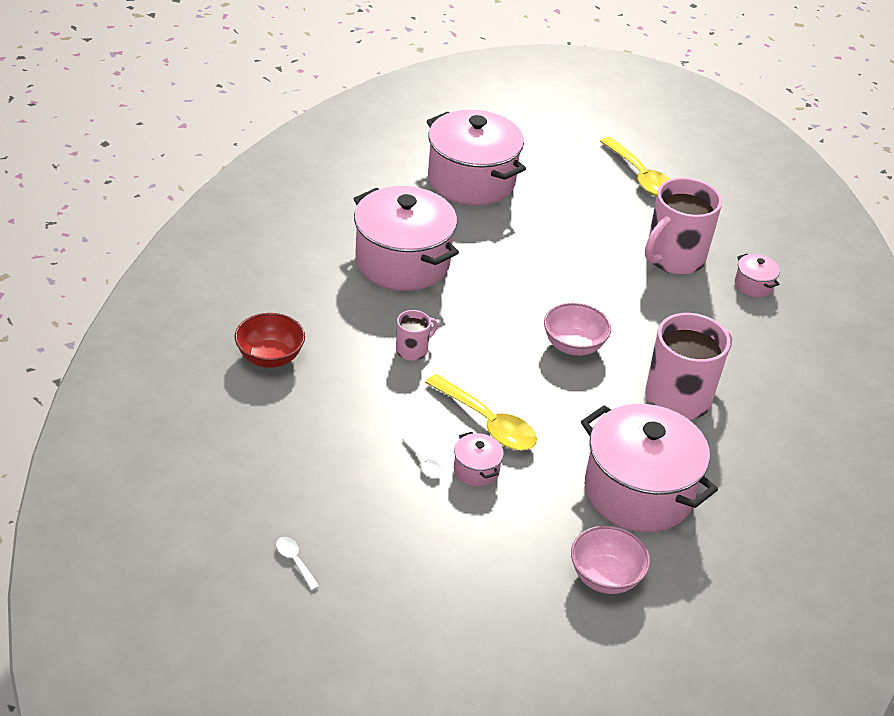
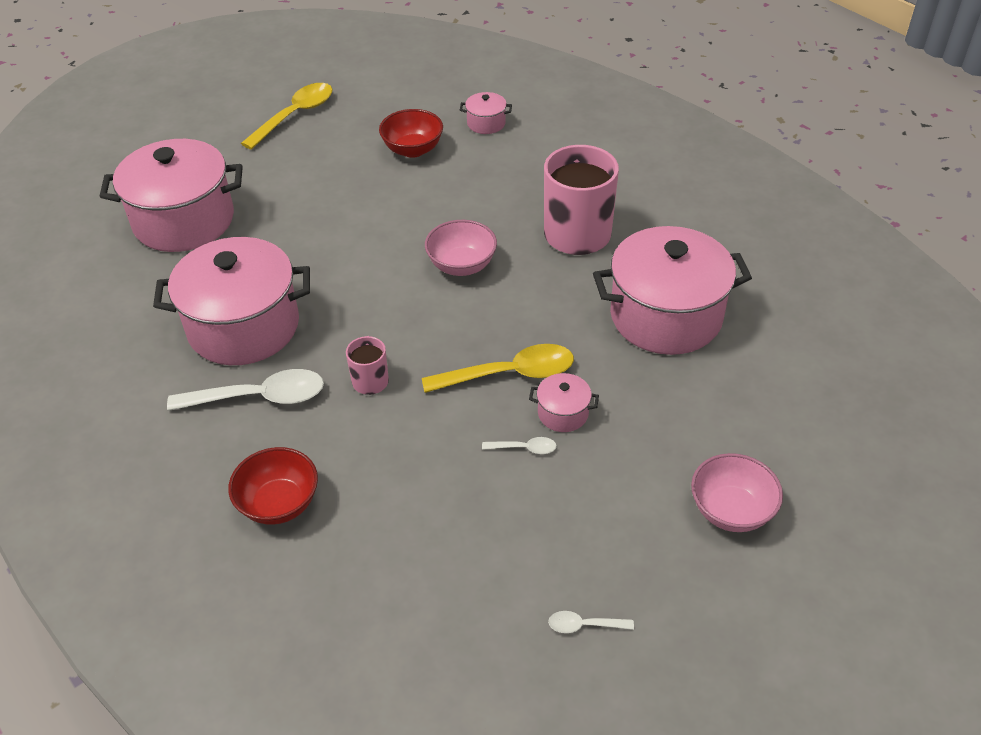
camera: 50 degrees left, 5 degrees up
pink bowl [571,526,650,594] -> pink bowl moved to [691,453,783,532]
yellow spoon [600,137,670,196] -> yellow spoon turned 60 degrees counterclockwise [241,83,333,150]
pink mug [645,178,722,275] -> red bowl [379,109,443,158]
none -> white spoon [167,369,324,411]

